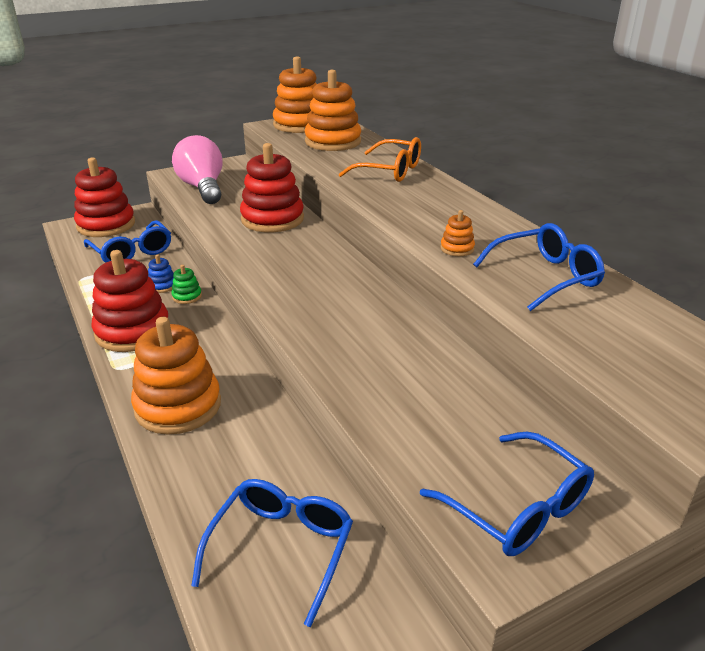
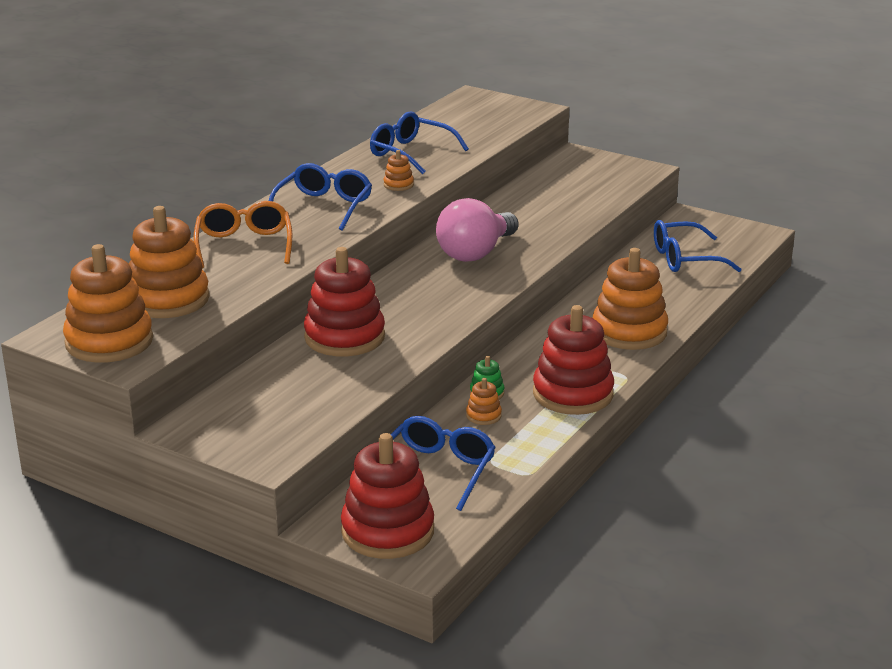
camera: 120 degrees left, 5 degrees down
blue stacking toy [148,254,174,293] -> orange stacking toy [466,378,502,425]
pink light bulb [172,135,223,204] -> pink light bulb moved to [436,198,518,262]
blue glasses [420,432,594,556] -> blue glasses moved to [269,163,372,231]

